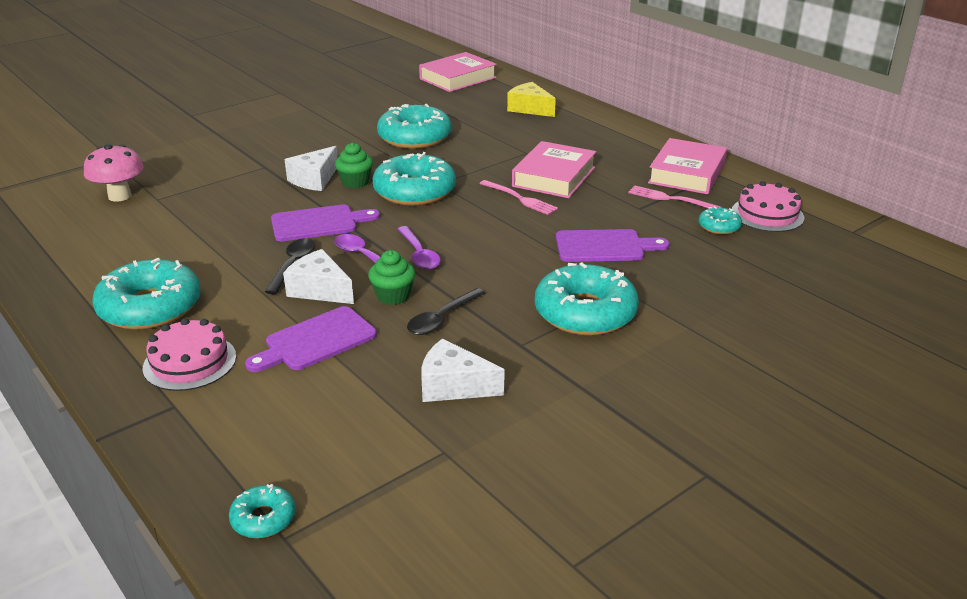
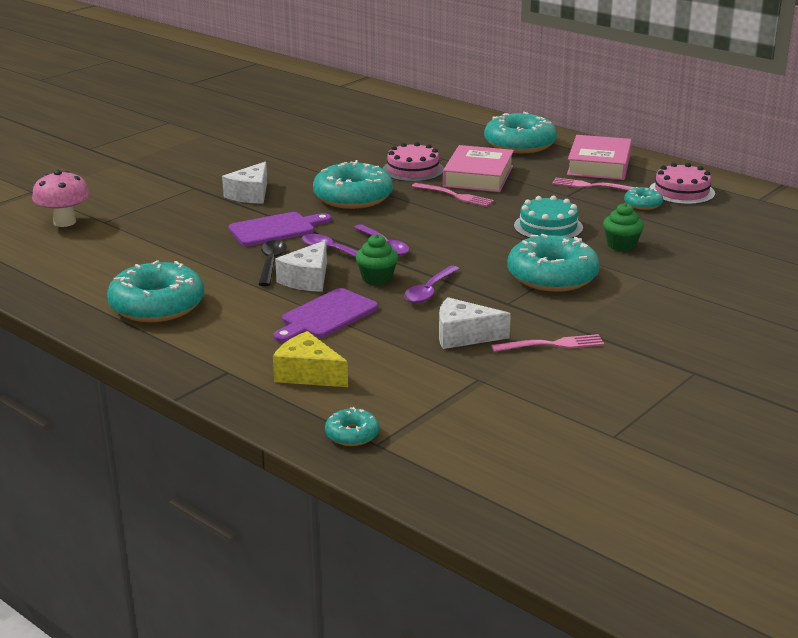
camera: 10 degrees left, 5 degrees down
pink cake [143,318,236,391] -> pink cake moved to [382,142,444,182]
white cheese [283,249,354,304] -> white cheese turned 90 degrees counterclockwise [275,240,327,292]
green cupcake [335,142,373,188] -> green cupcake moved to [603,203,644,251]
turquoise donut [377,104,452,149] -> turquoise donut moved to [484,112,557,153]
black spoon [407,288,485,335] -> purple spoon [404,266,459,303]
pink book [419,52,497,92] -> none
yellow cheese [507,82,556,117] -> yellow cheese moved to [273,331,348,387]
purple cutting board [556,229,669,262] -> turquoise cake [514,196,583,238]
none -> pink fork [491,334,604,352]

